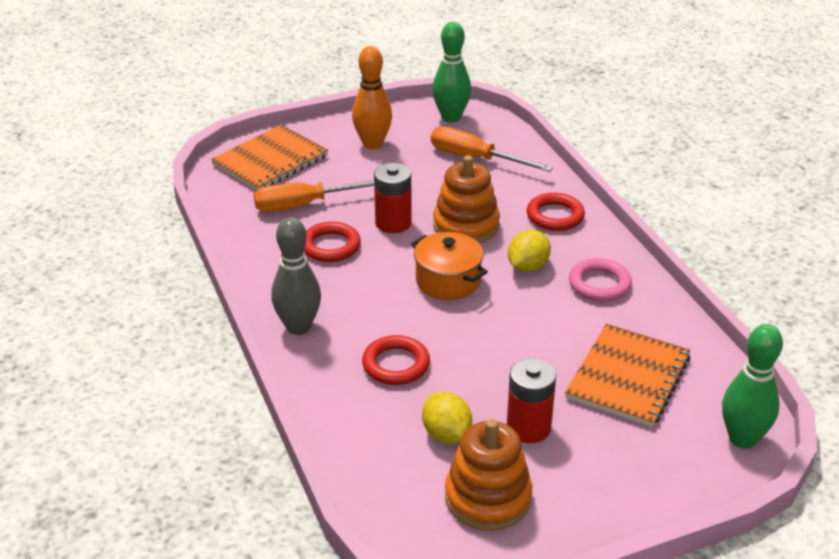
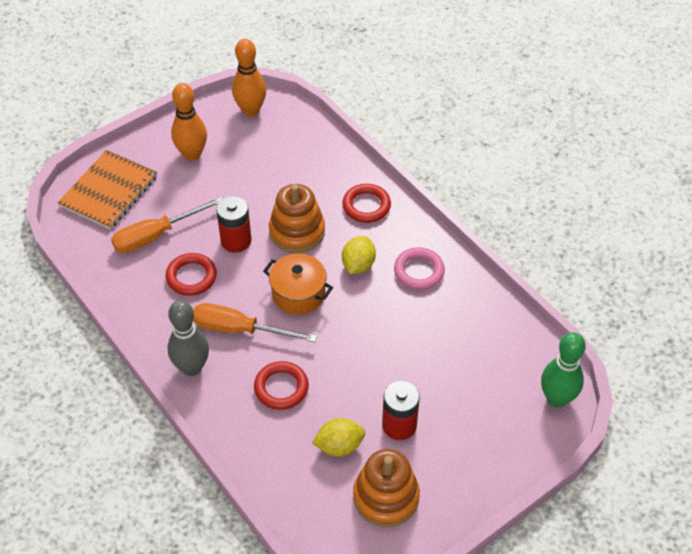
camera: 15 degrees left, 15 degrees up
yellow lemon [422,392,472,444] -> yellow lemon turned 60 degrees counterclockwise [312,418,365,456]
orange screwdriver [431,126,553,172] -> orange screwdriver moved to [193,303,317,342]
green bowling pin [432,22,471,123] -> orange bowling pin [232,39,266,117]
orange notebook [565,324,691,427] -> none

